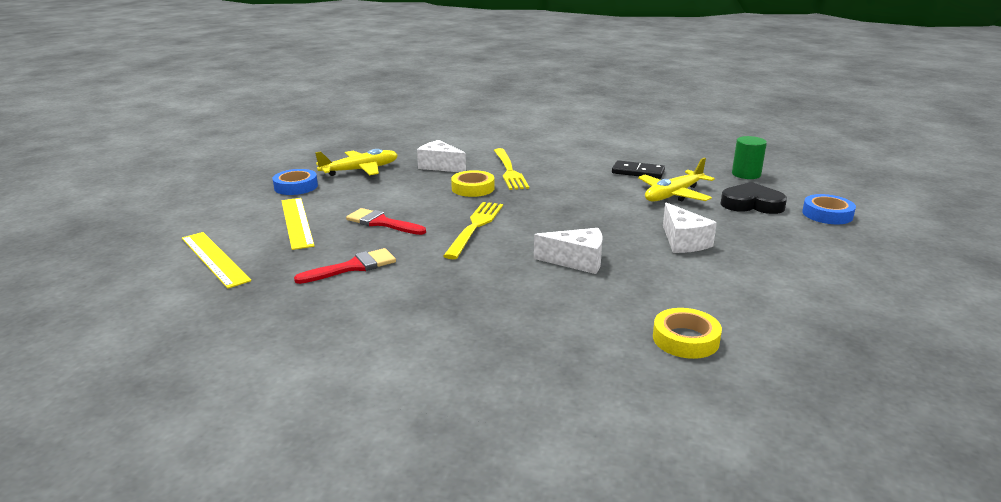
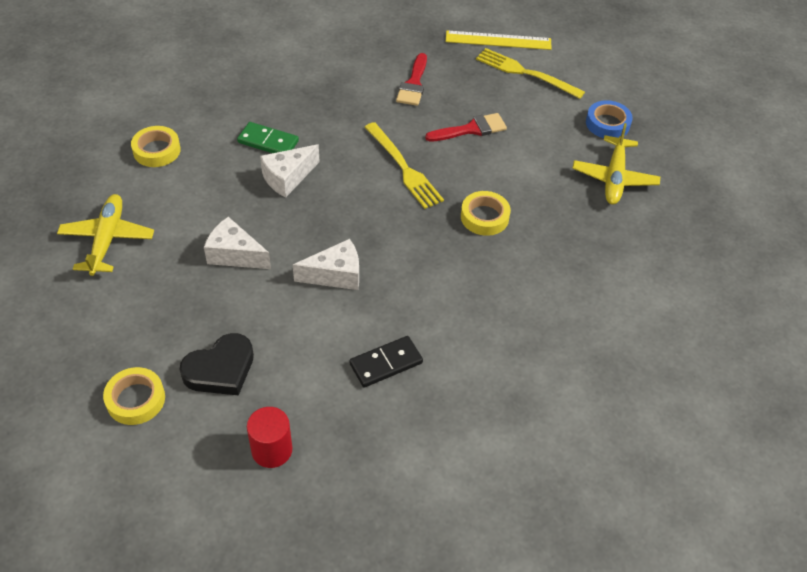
camera: 130 degrees right, 25 degrees up
yellow ruler [282,198,315,250] -> none
white cheese [417,140,466,172] -> white cheese moved to [293,239,359,290]
yellow fork [494,148,529,190] -> yellow fork moved to [476,48,585,99]
yellow plane [638,158,715,201] -> yellow plane moved to [57,194,154,276]
green cylinder [732,136,767,179] -> red cylinder [247,407,292,468]
blue tape [802,194,856,224] -> yellow tape [103,367,165,425]
none -> green domino [237,122,299,153]

